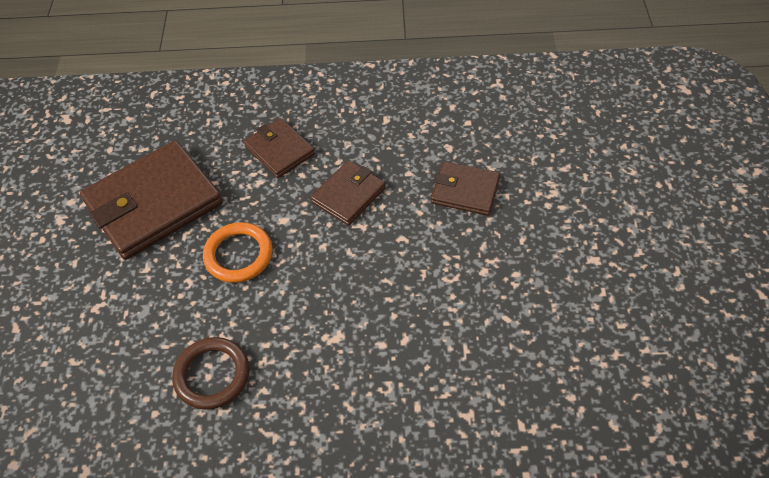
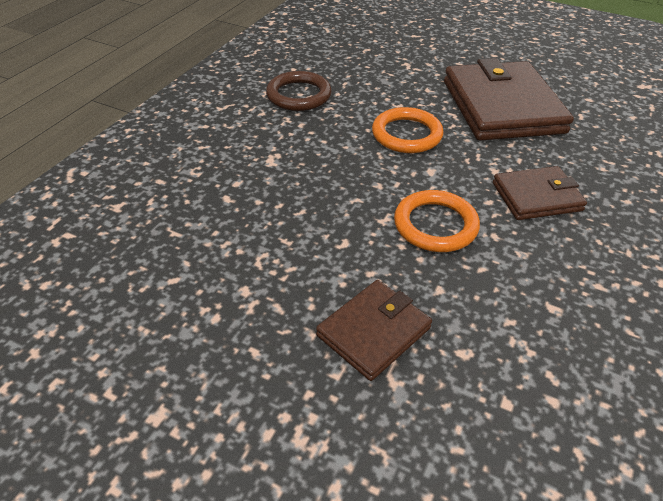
camera: 115 degrees right, 10 degrees down
brown wallet [310,160,386,226] -> orange ring [394,190,480,252]

